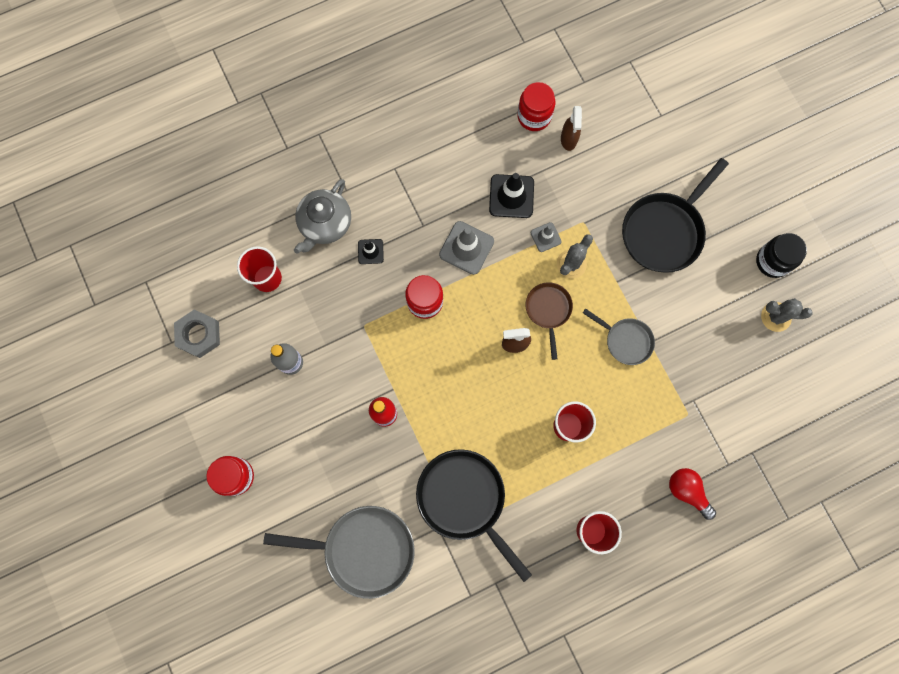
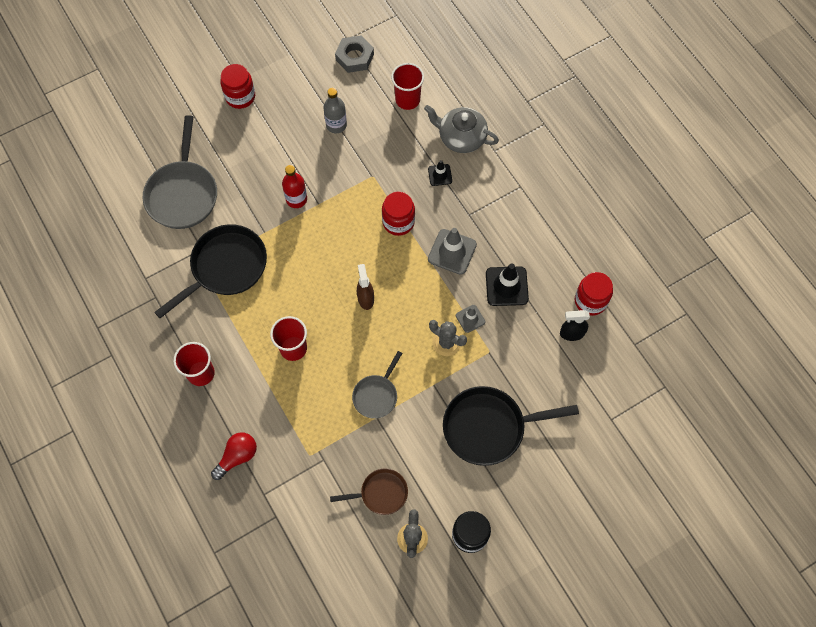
camera: 85 degrees right, 10 degrees down
brown pan [526,282,573,360] -> brown pan moved to [330,468,408,515]
brown spray bottle [561,106,582,151] -> black spray bottle [560,310,590,341]
black pan [622,158,729,273] -> black pan turned 45 degrees counterclockwise [443,386,579,466]

